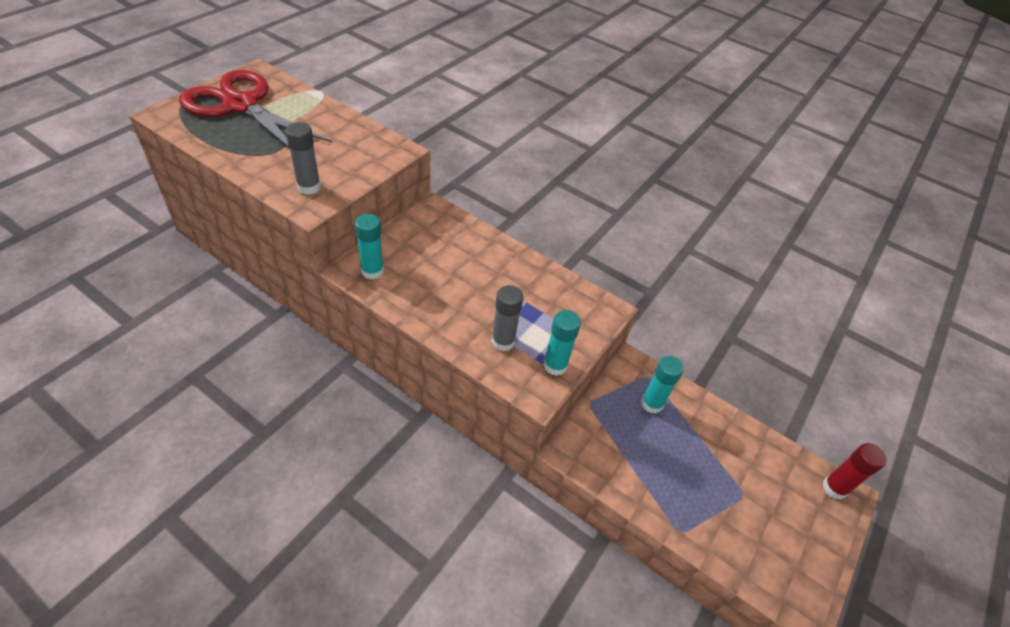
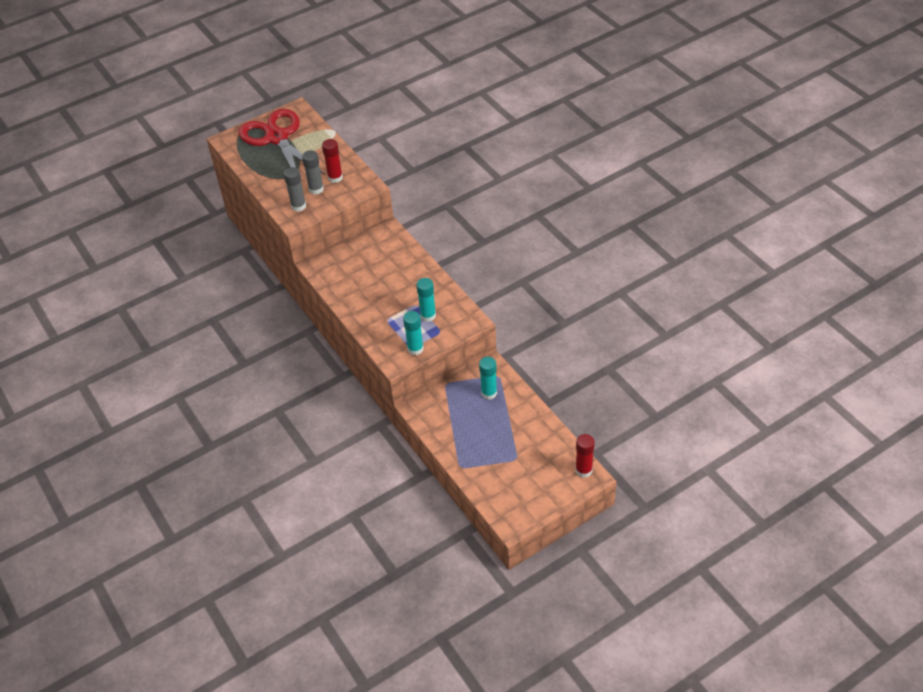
camera: 30 degrees right, 0 degrees up
turquoise glue stick [355,214,384,279] -> turquoise glue stick moved to [416,278,436,322]
grey glue stick [491,285,523,351] -> grey glue stick moved to [302,150,324,194]
none -> red glue stick [322,139,343,183]

